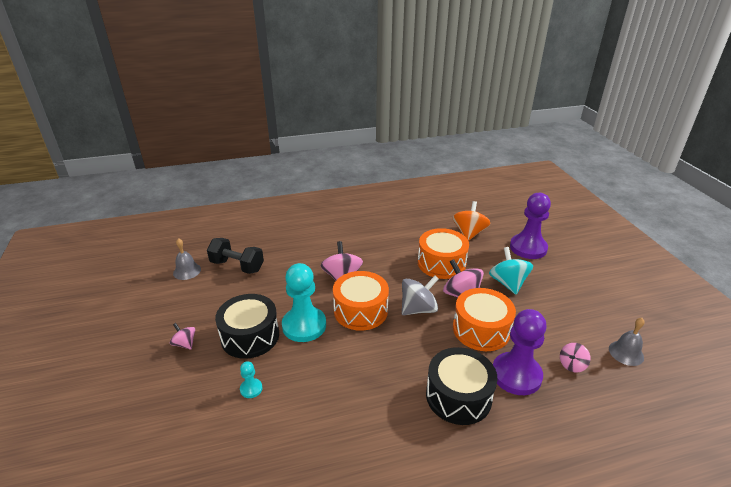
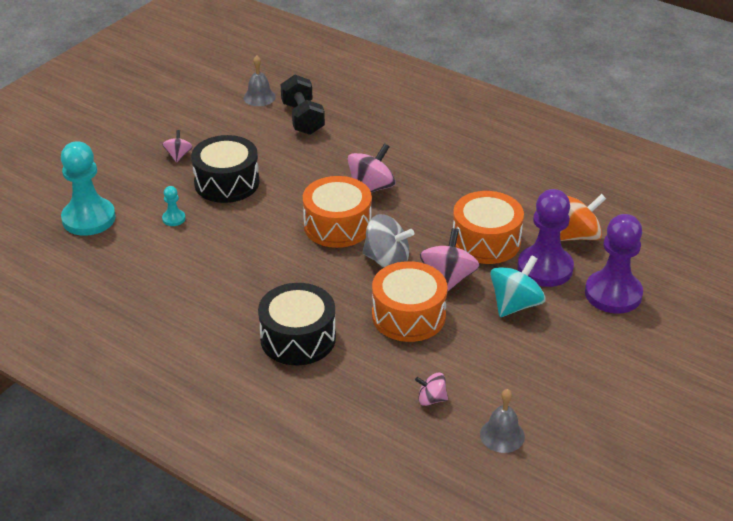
camera: 50 degrees right, 5 degrees up
turquoise pawn [282,263,326,342] -> turquoise pawn moved to [61,141,116,236]
purple pawn [493,309,547,395] -> purple pawn moved to [517,189,574,287]

